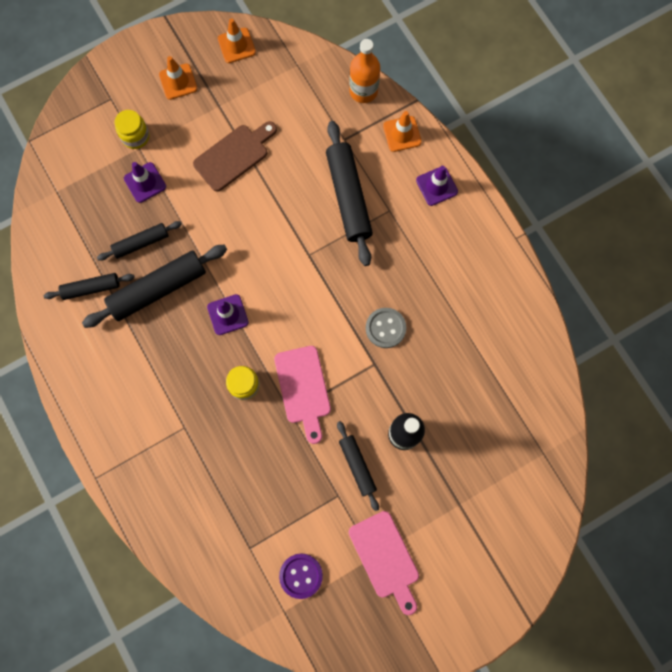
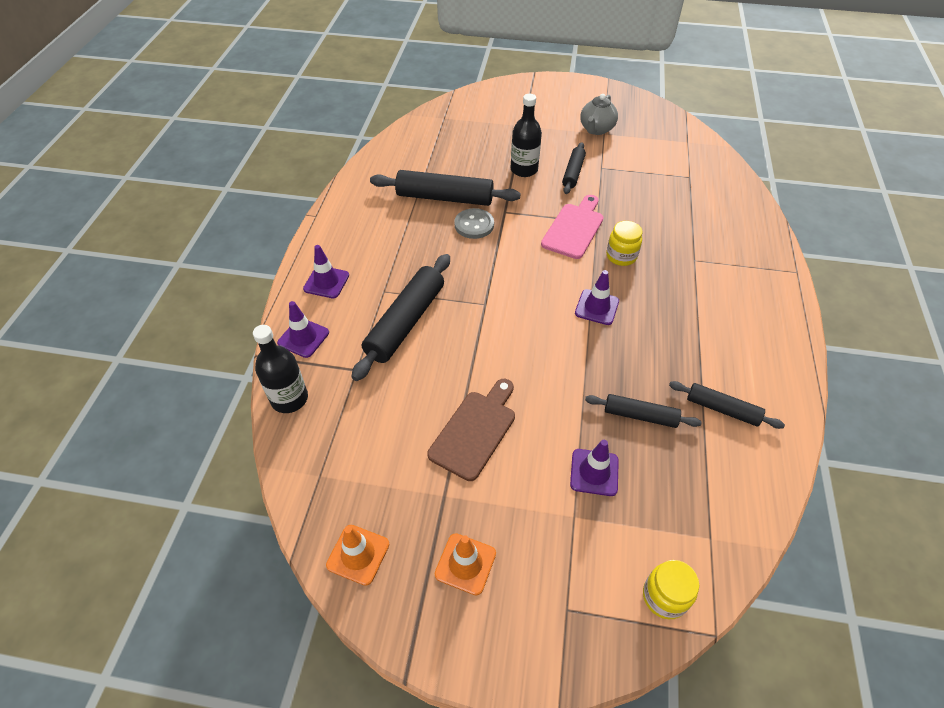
camera: 140 degrees left, 25 degrees down
black rolling pin [82,245,227,328] -> black rolling pin moved to [370,170,521,206]
yellow jar [115,110,149,149] -> yellow jar moved to [643,560,699,619]
brown cutting board [193,121,277,192] -> brown cutting board turned 120 degrees clockwise [427,379,515,481]
purple button [279,553,323,599] -> none
orange bottle [349,39,380,103] -> black bottle [253,325,308,413]
pink cutting board [349,511,419,615] -> grey teapot [580,94,618,135]
orange traffic cone [383,111,422,152] -> purple traffic cone [277,301,329,358]

